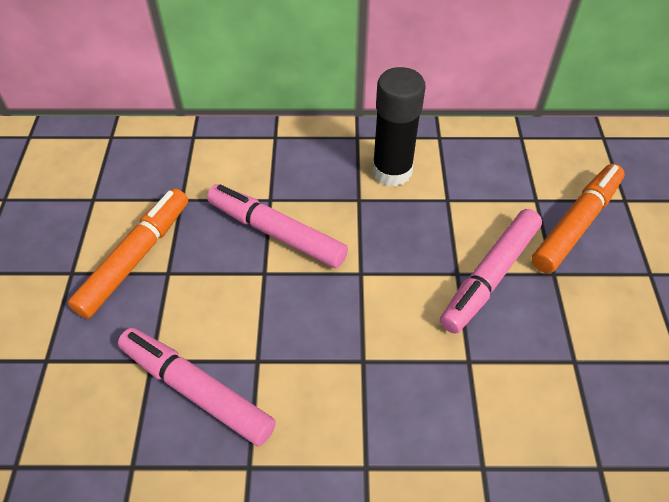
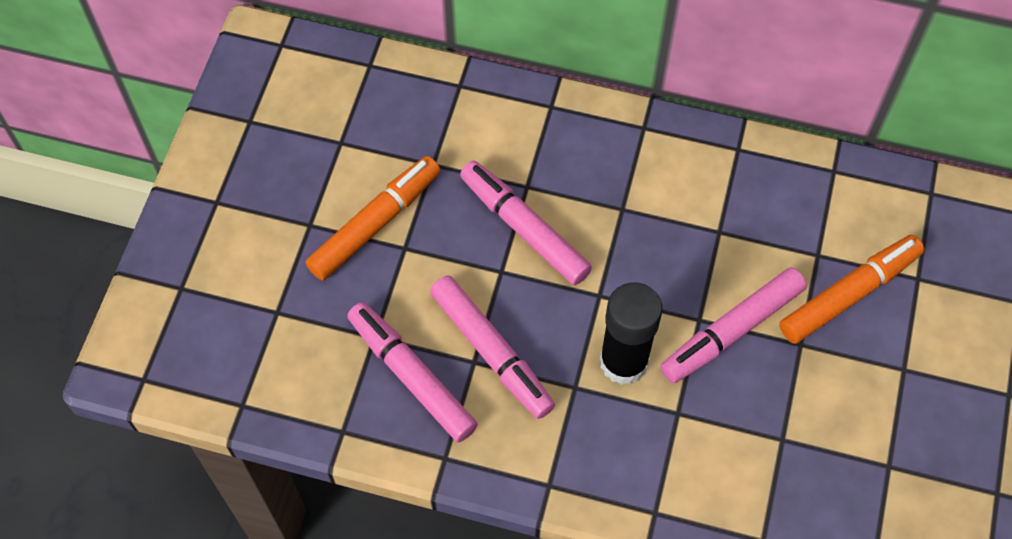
camera: 15 degrees right, 10 degrees up
black glue stick [372,67,426,187] -> black glue stick moved to [600,282,663,385]
none -> pink marker [430,275,555,419]

